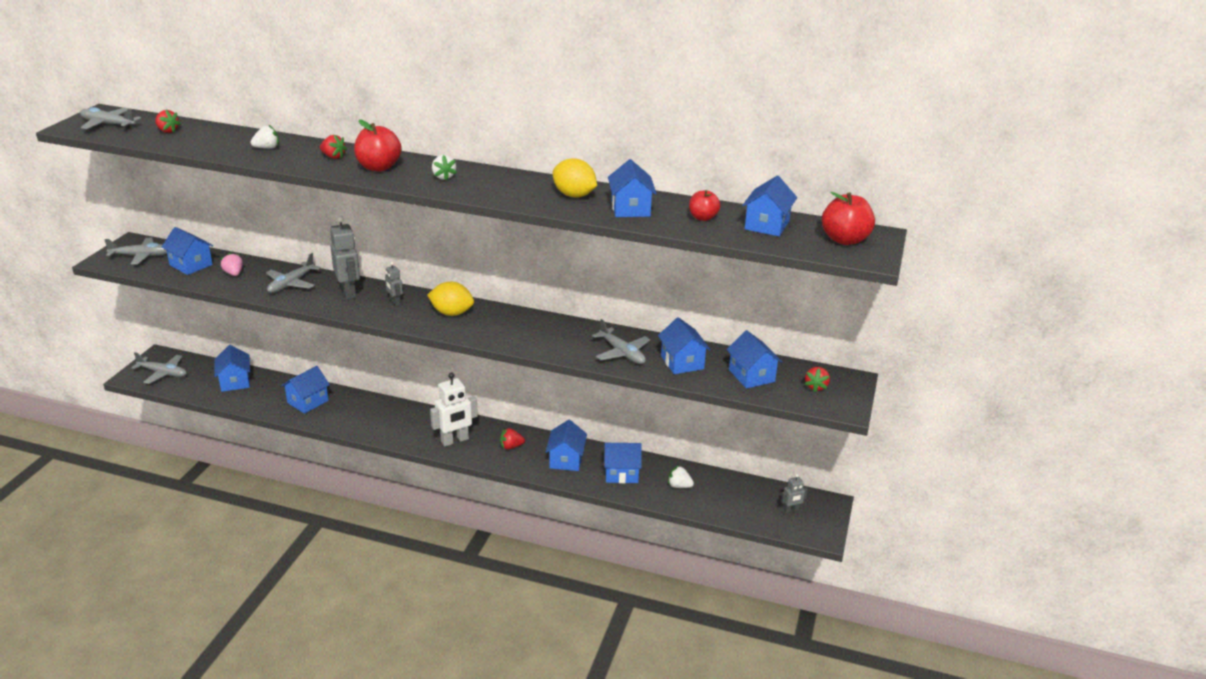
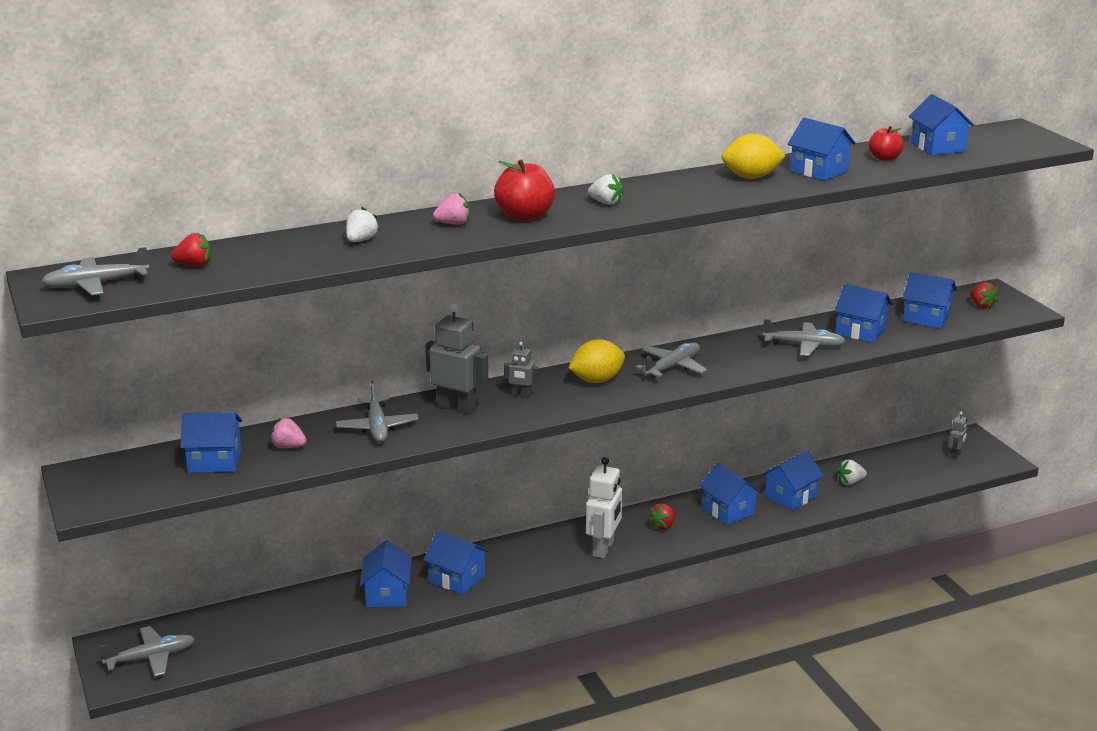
camera: 40 degrees left, 5 degrees down
grey plane [104,238,167,265] -> grey plane moved to [636,342,707,378]
blue house [214,345,250,392] -> blue house moved to [424,531,489,595]
red strawberry [320,135,347,159] -> pink strawberry [433,193,470,225]
red apple [822,192,875,245] -> none

